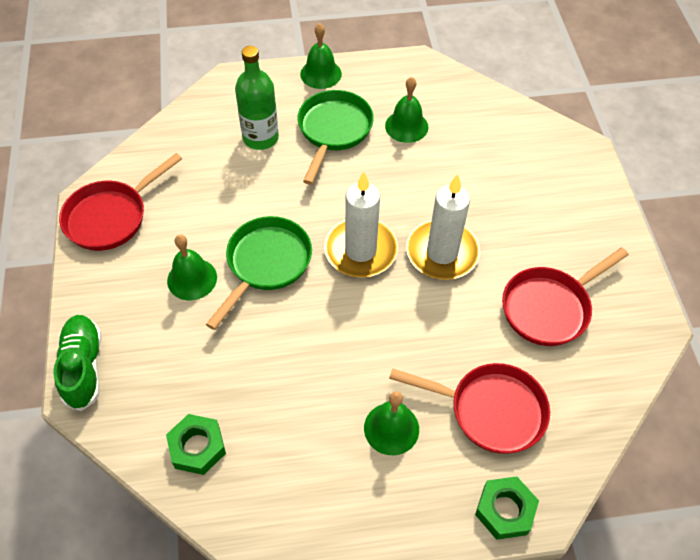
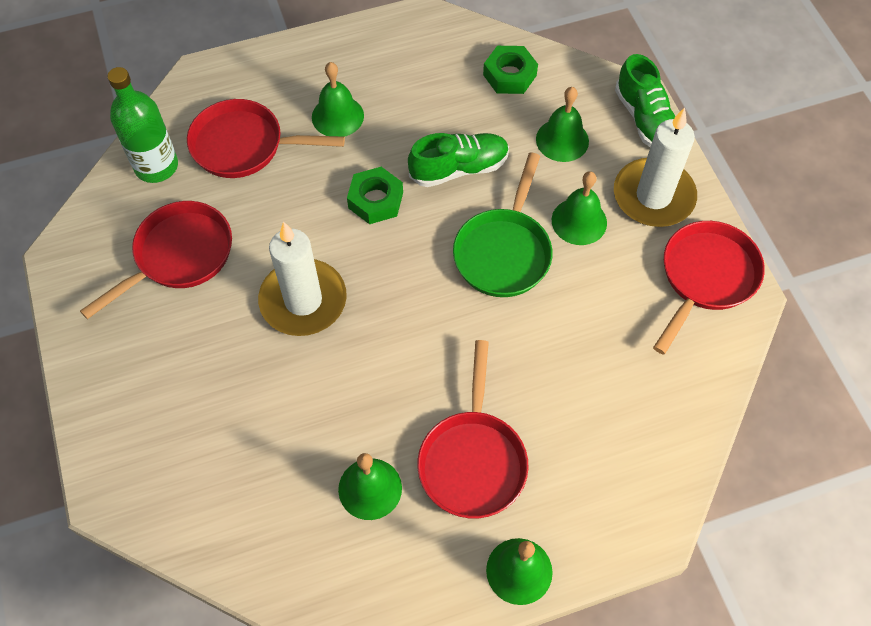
camera: 170 degrees right, 5 degrees up
green bottle [235,46,279,150] -> green bottle moved to [108,67,178,183]
green pan [297,90,374,185] -> red pan [417,340,529,518]
white candle [324,172,398,277] -> white candle moved to [614,108,697,227]
green nut [475,476,539,540] -> green nut moved to [347,167,403,224]
none -> green shoe [408,133,509,187]
none -> green bell [536,87,589,162]

